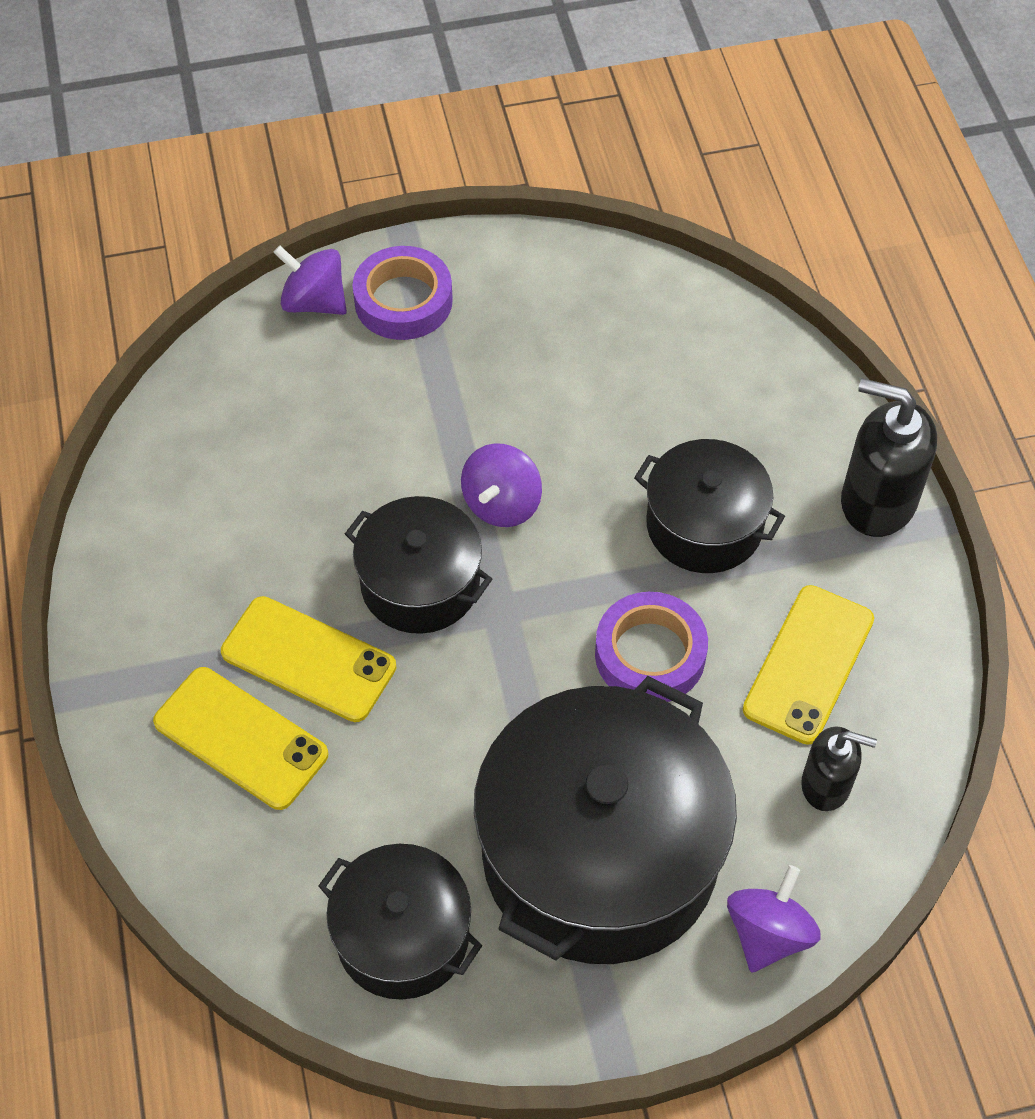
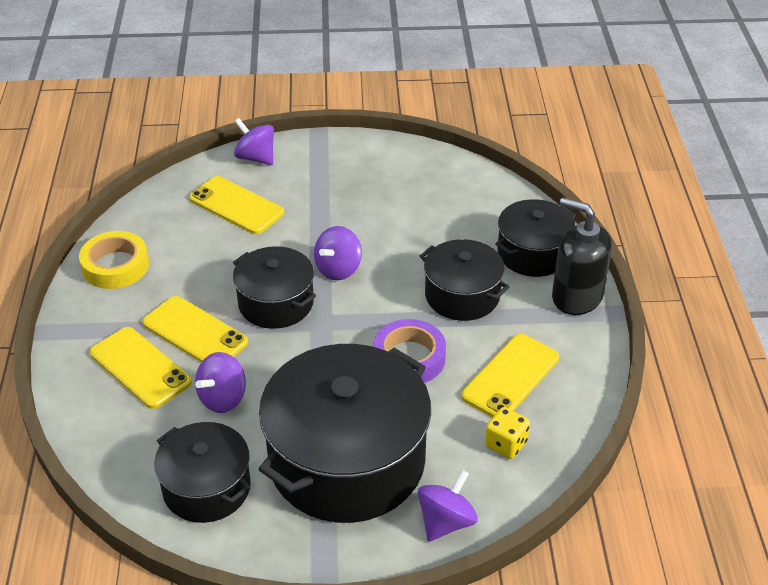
camera: 10 degrees right, 15 degrees down
purple tape [353,246,453,340] -> none
black soap dispenser [801,726,877,811] -> yellow dice [485,407,530,459]
none -> yellow tape [79,231,149,289]
none -> yellow phone [189,176,284,234]
none -> purple spinning top [195,352,246,413]
none -> black pot [495,199,576,277]

